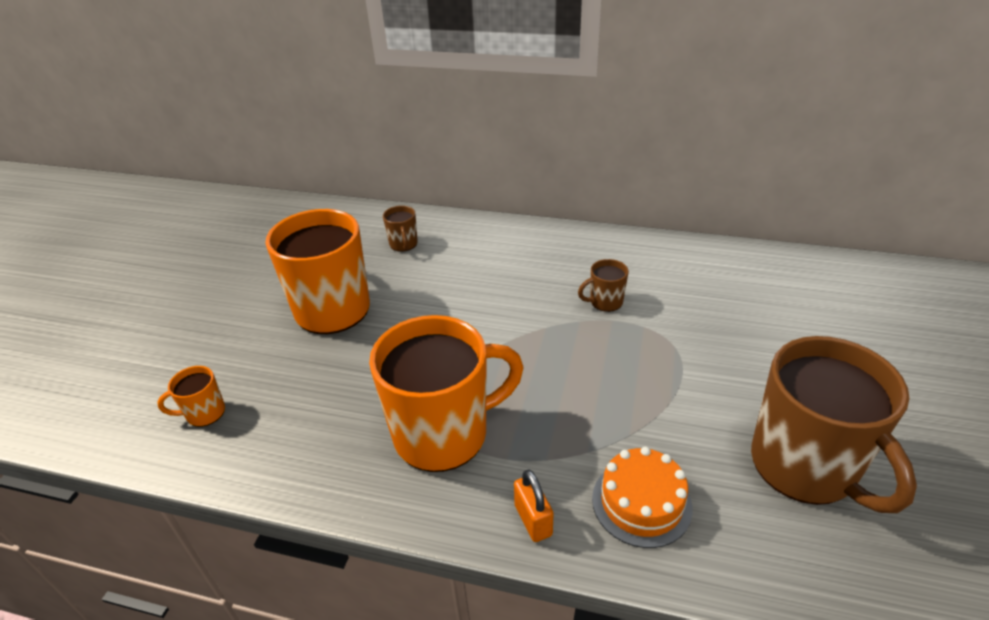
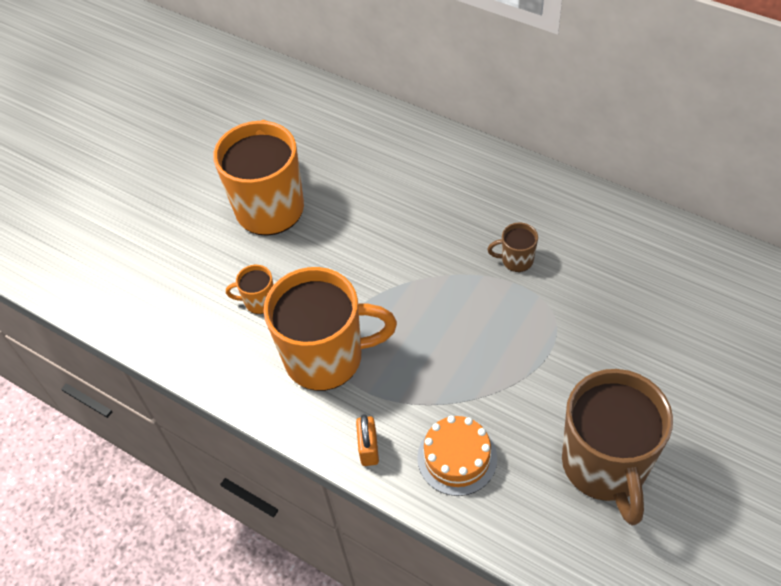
camera: 20 degrees right, 15 degrees up
orange mug [157,366,225,427] -> orange mug moved to [226,265,274,314]
brown mug [383,206,418,252] -> none

